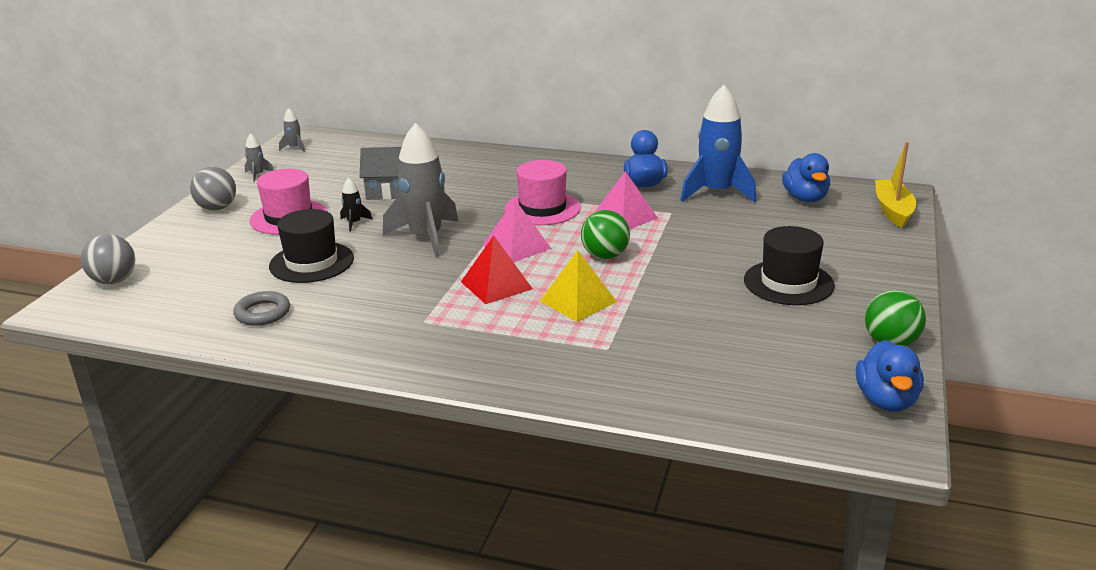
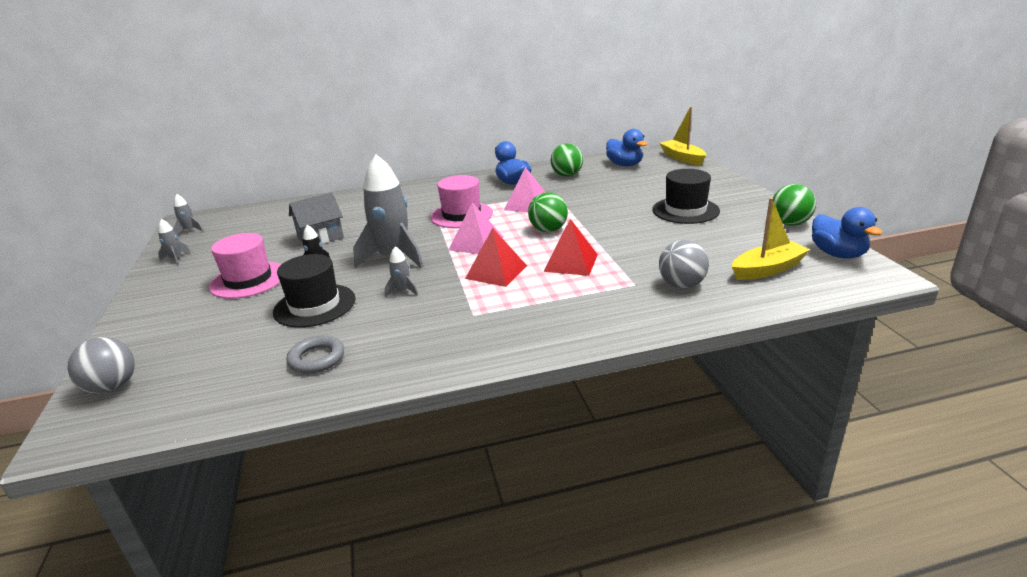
camera: 30 degrees left, 0 degrees up
grey ball [190,167,236,211] -> grey ball moved to [659,240,709,289]
yellow pyramid [540,250,617,322] -> red pyramid [543,219,598,276]
blue rocket [681,85,756,202] -> green ball [551,143,583,177]
none -> grey rocket [385,246,418,297]
none -> yellow boat [732,198,810,280]

